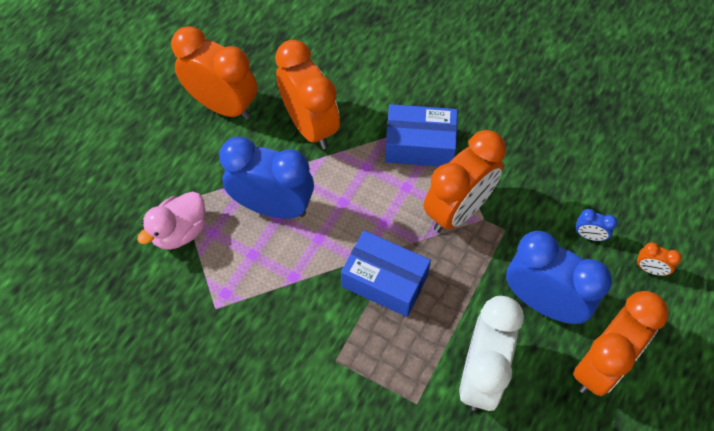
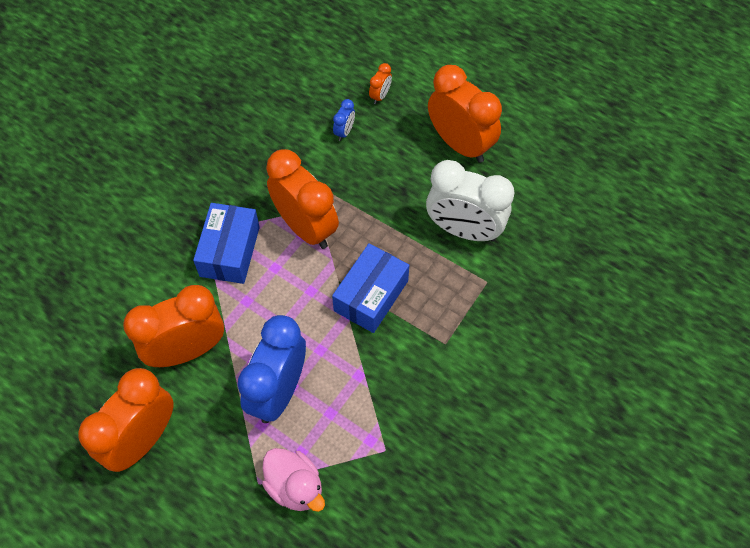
camera: 85 degrees left, 0 degrees up
blue clock [506,231,612,324] -> none

